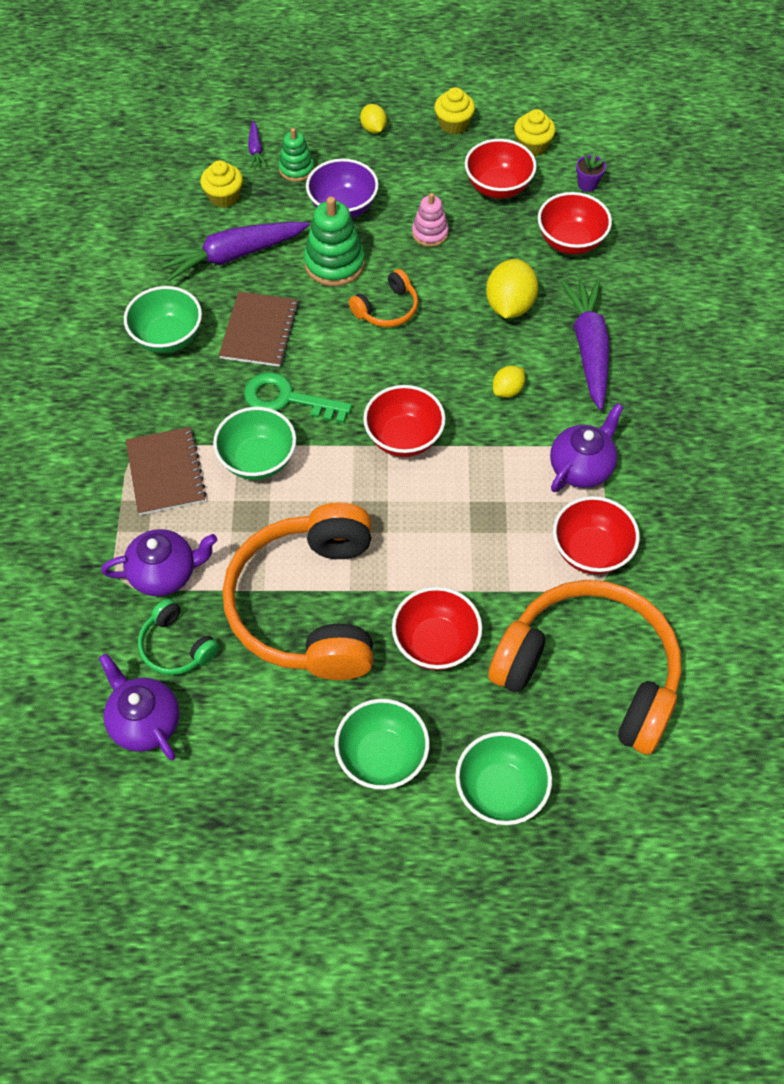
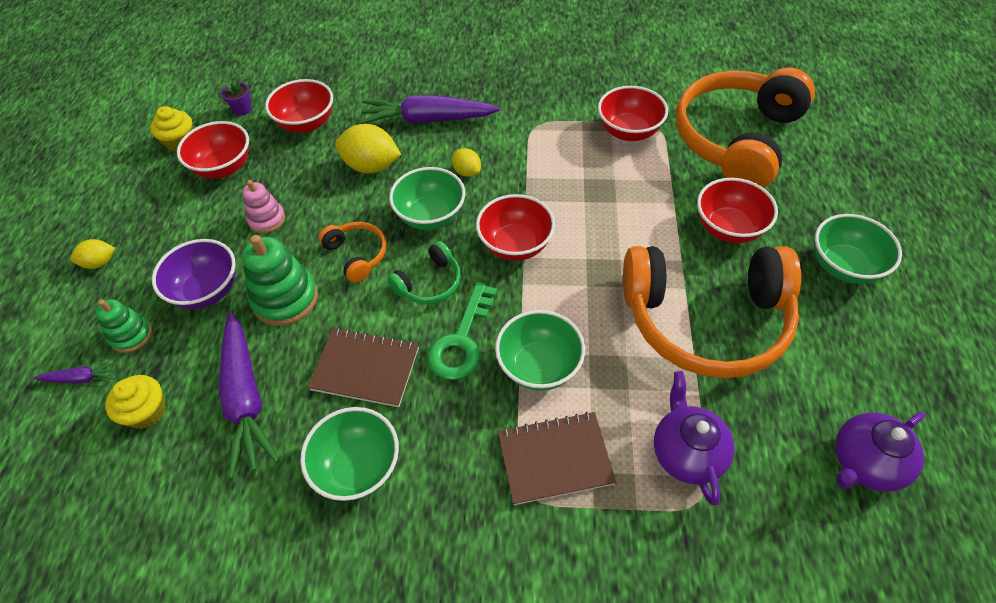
camera: 85 degrees left, 5 degrees down
green headphones [138,598,219,675] -> green headphones moved to [387,241,461,304]
yellow cupcake [434,87,475,134] -> none
green bowl [455,732,552,825] -> green bowl moved to [389,167,465,230]
purple teapot [550,403,624,492] -> none

